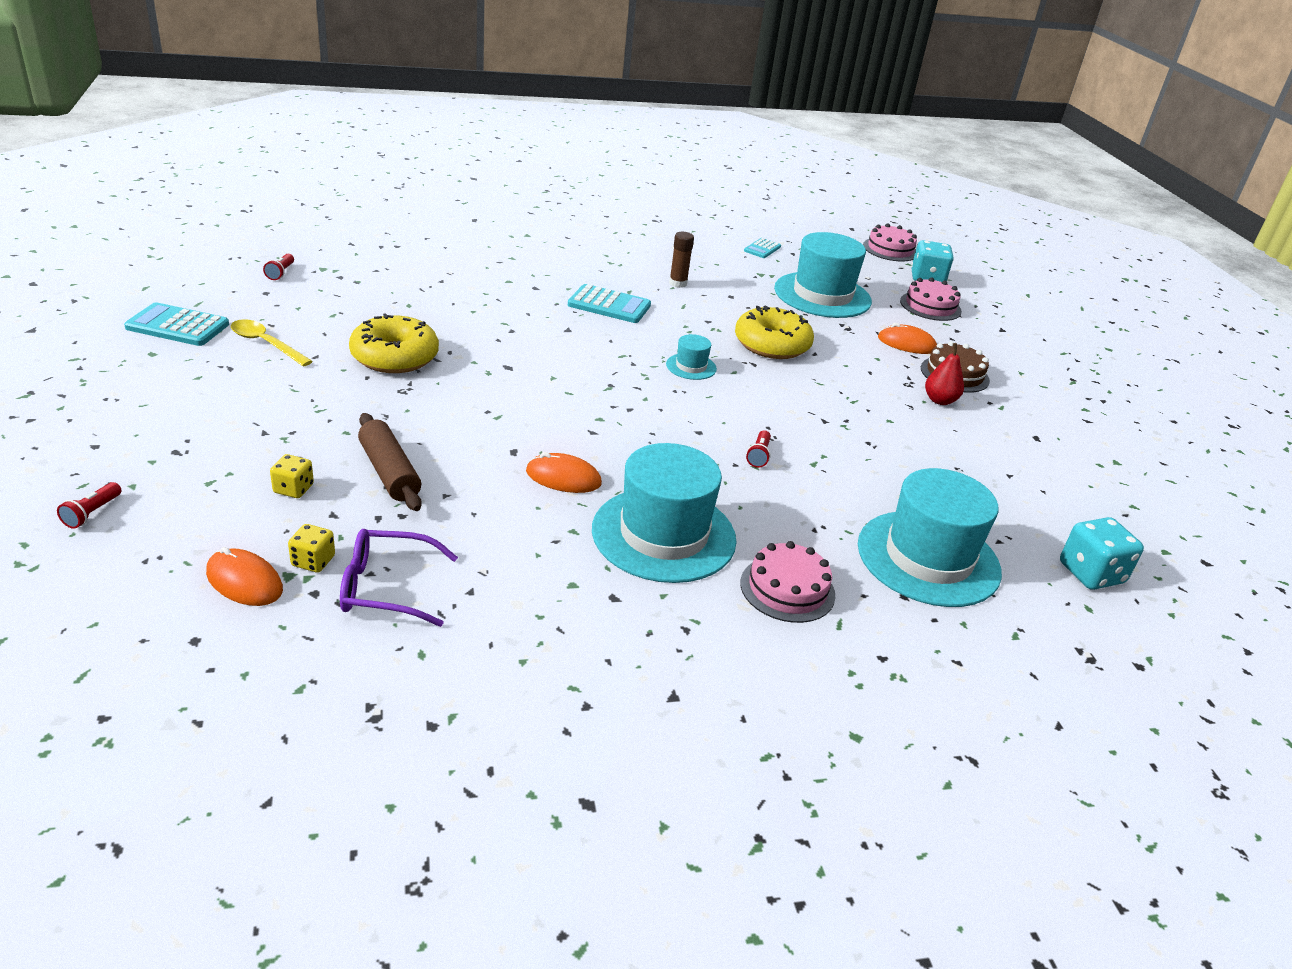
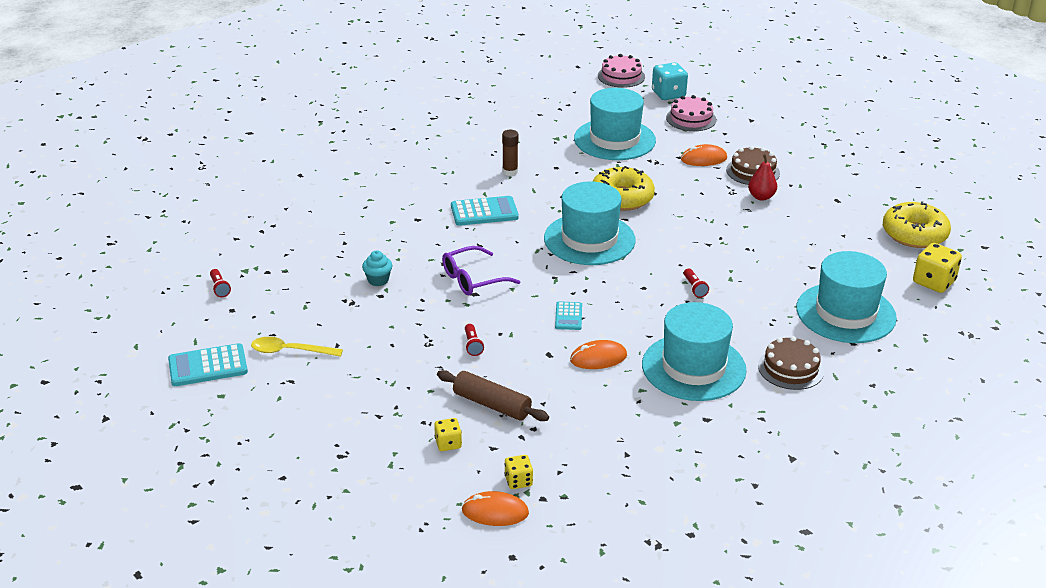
camera: 25 degrees left, 0 degrees up
red flashlight [57,482,122,529] -> red flashlight moved to [465,324,484,356]
purple glasses [340,529,458,627] -> purple glasses moved to [442,246,521,295]
yellow donut [349,313,439,373] -> yellow donut moved to [883,201,951,248]
turquoise hat [666,334,717,380] -> turquoise hat [544,181,636,265], size x2.24
pink cake [740,541,835,623] -> brown cake [758,336,824,390]
turquoise calculator [744,238,781,258] -> turquoise calculator moved to [555,301,582,330]
turquoise dice [1060,517,1144,590] -> yellow dice [913,243,962,293]
none -> turquoise cupcake [362,250,393,286]

